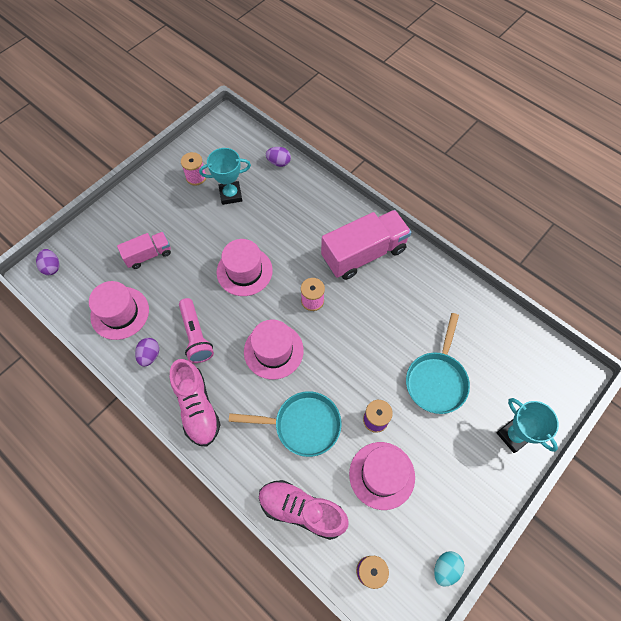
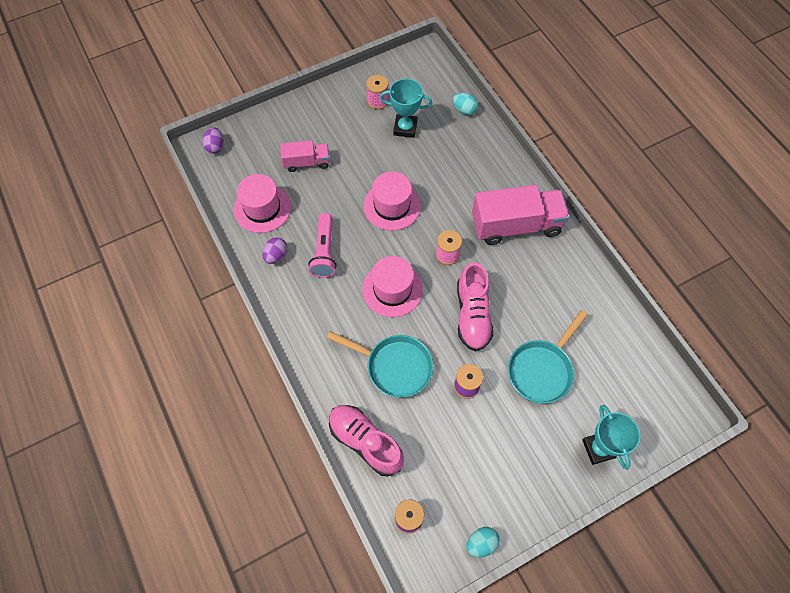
camera: 20 degrees right, 0 degrees up
pink shoe [170,359,220,446] -> pink shoe moved to [457,262,494,352]
purple egg [266,147,291,167] -> turquoise egg [453,93,478,115]
pink hat [349,442,415,510] -> none

